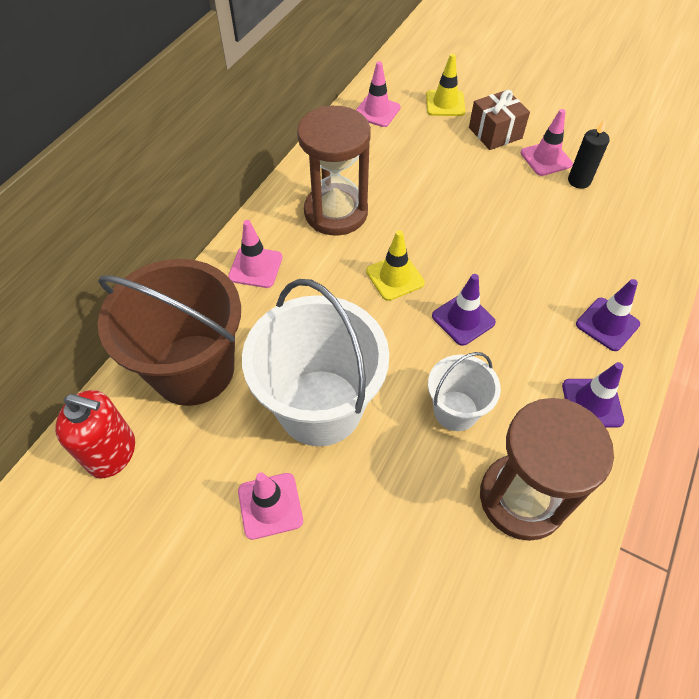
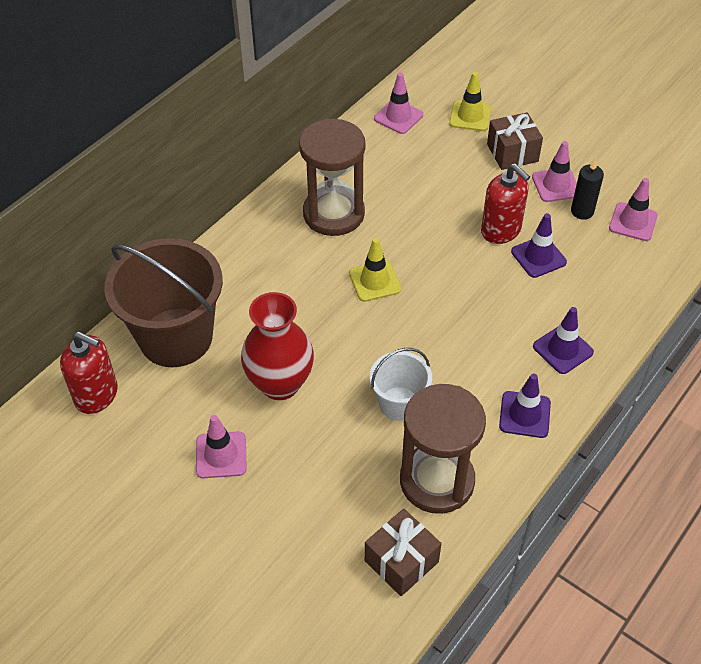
camera: 10 degrees right, 5 degrees down
pink traffic cone [228,220,283,288] -> pink traffic cone moved to [609,178,658,241]
white bucket [242,279,389,446] -> red vase [241,292,314,400]
purple traffic cone [432,274,496,346] -> purple traffic cone moved to [511,213,567,278]
none -> brown gift [365,508,442,596]
none -> red soap dispenser [481,164,530,244]

